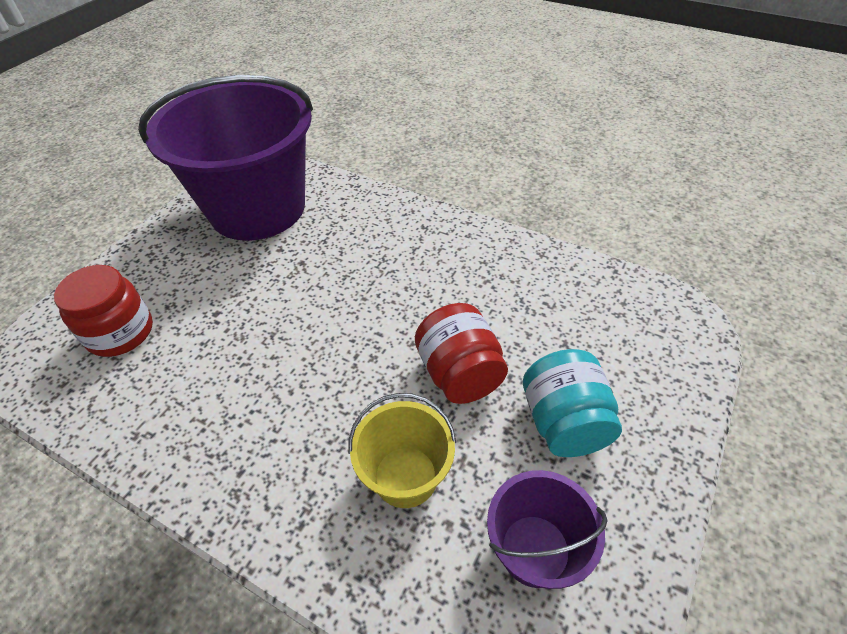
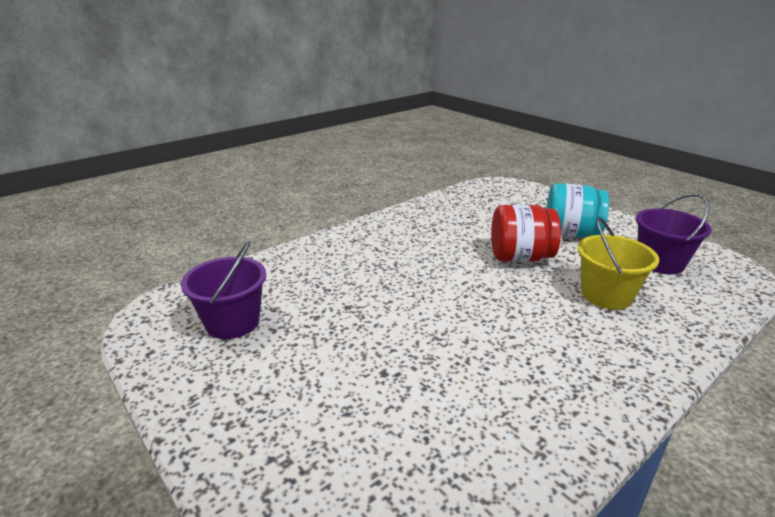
camera: 70 degrees left, 20 degrees down
red jar [54,265,153,357] -> none
purple bucket [138,75,313,241] -> purple bucket [181,242,266,339], size x0.45

